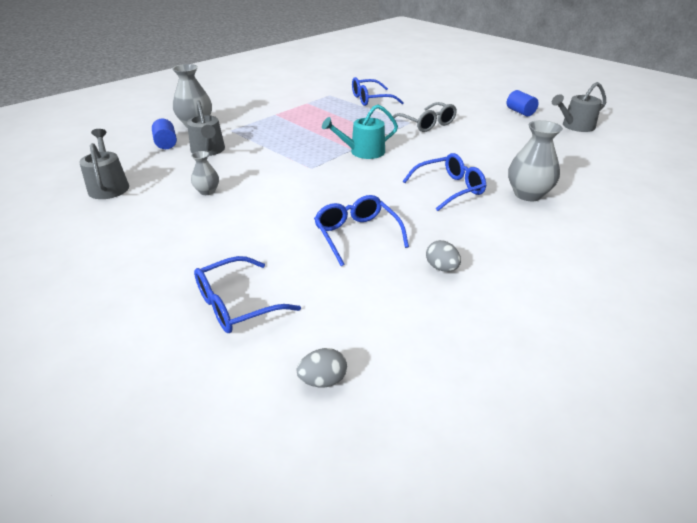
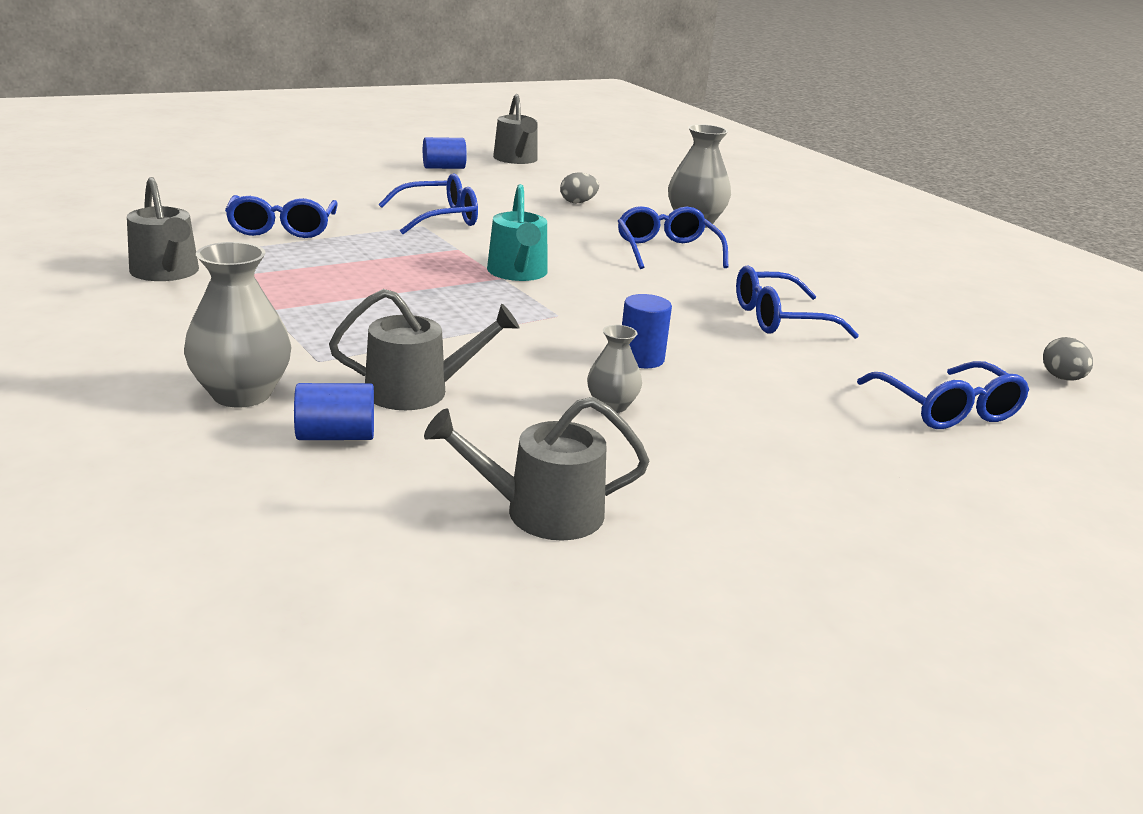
camera: 80 degrees left, 10 degrees down
grey glasses [393,102,457,132] -> blue glasses [378,173,478,234]
grey egg [426,240,461,272] -> grey egg moved to [560,172,599,203]
none -> grey watering can [127,177,199,281]
none -> blue cylinder [622,294,672,368]

